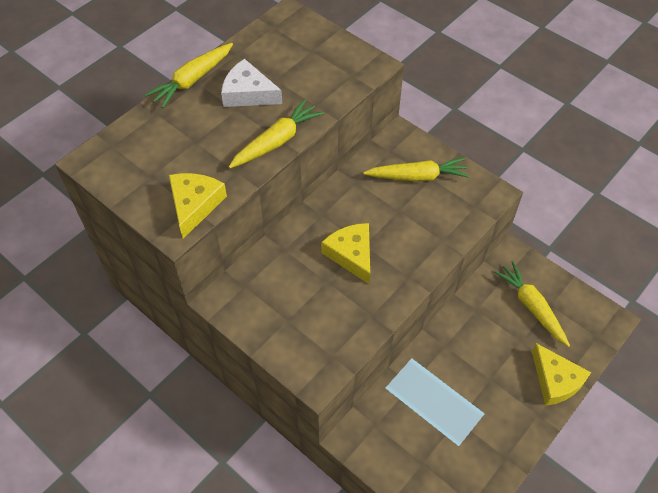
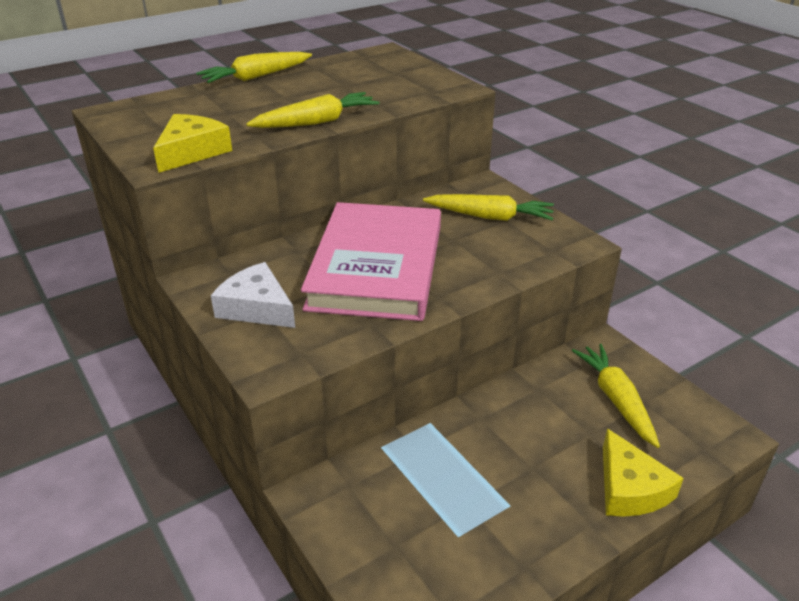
camera: 15 degrees right, 20 degrees down
white cheese [221,59,282,107] -> white cheese moved to [211,262,295,328]
yellow cheese [321,223,370,284] -> pink book [301,202,441,321]

